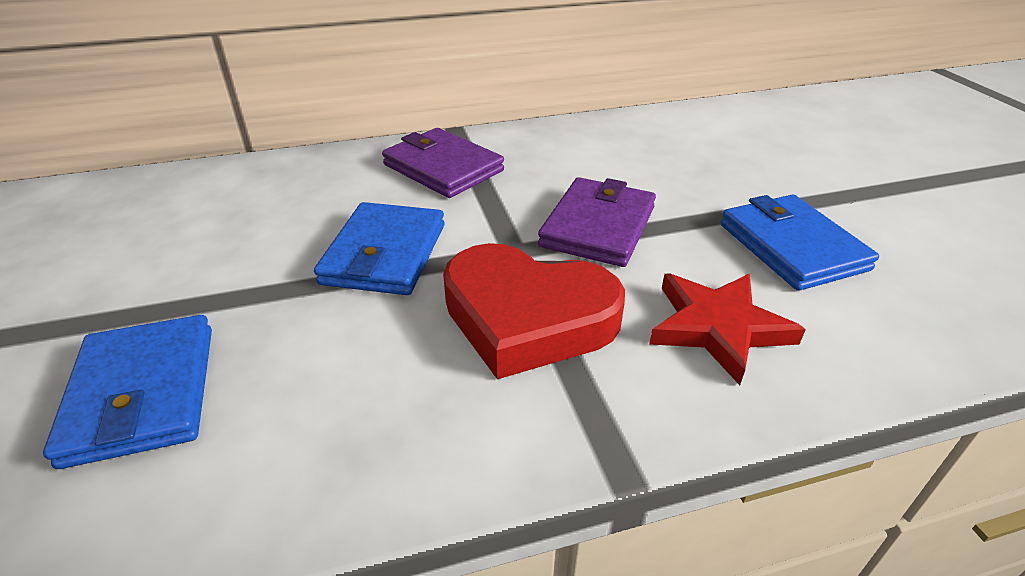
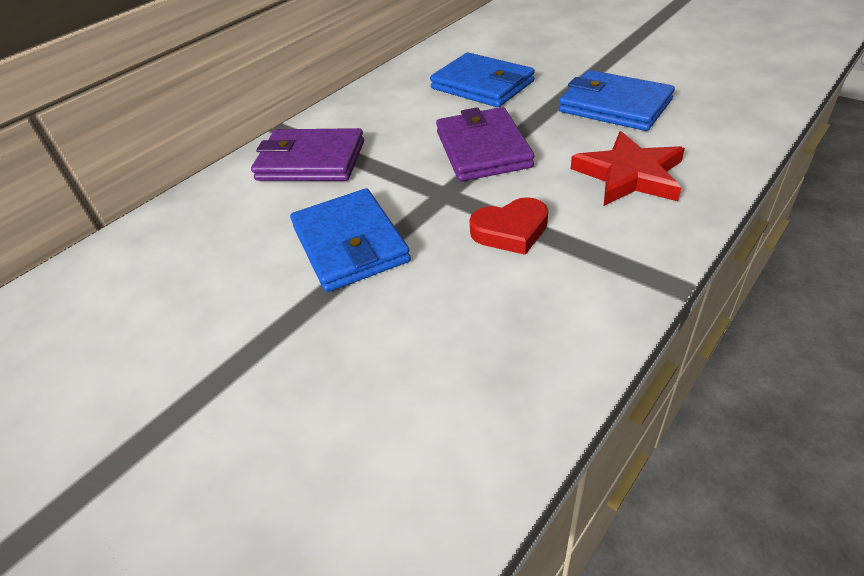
camera: 30 degrees left, 5 degrees up
blue wallet [43,315,212,469] -> blue wallet moved to [430,52,535,107]
red heart [443,243,625,379] -> red heart [469,197,548,255], size x0.52

